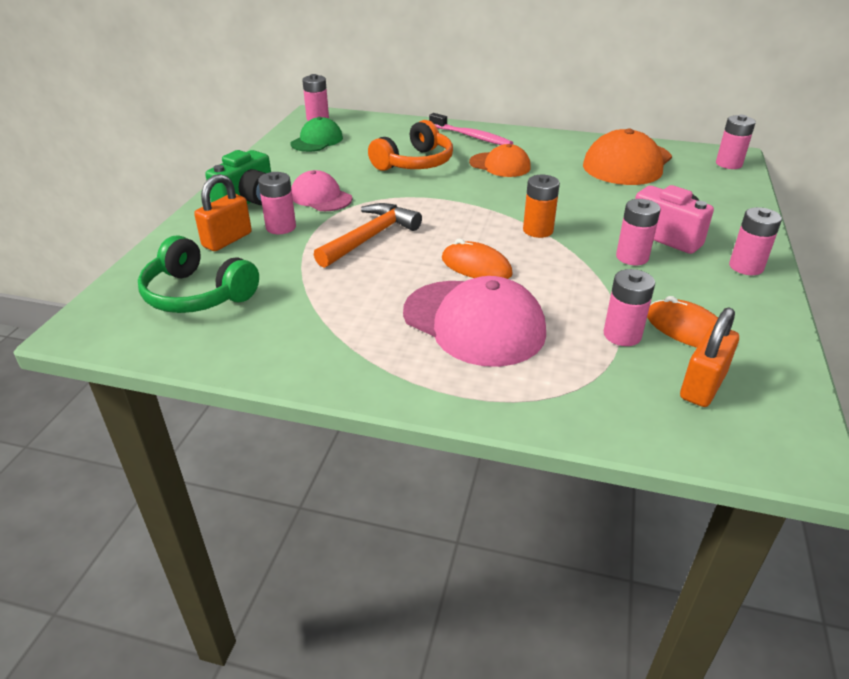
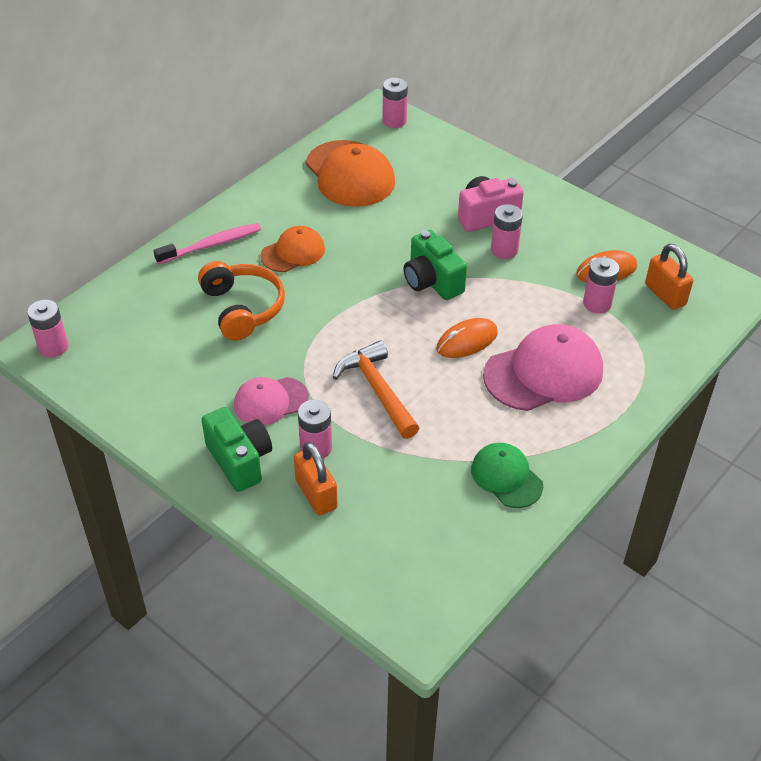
camera: 65 degrees left, 10 degrees up
green headphones [138,235,259,313] -> none
green cap [291,117,343,152] -> green cap moved to [471,443,543,508]
orange battery [523,175,560,238] -> green camera [404,230,467,300]
pink battery [729,207,782,275] -> none

